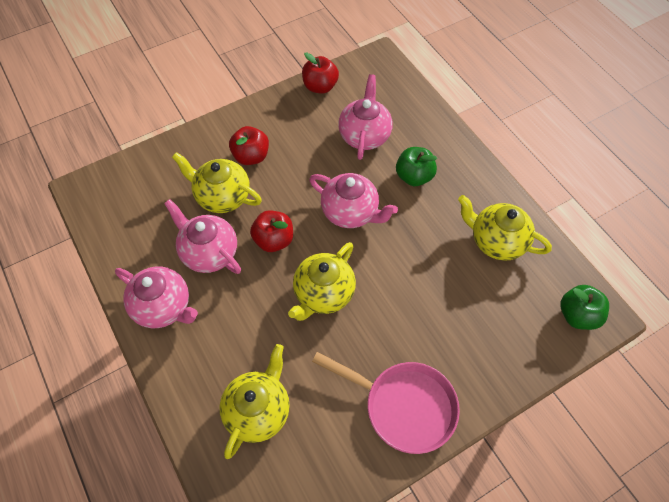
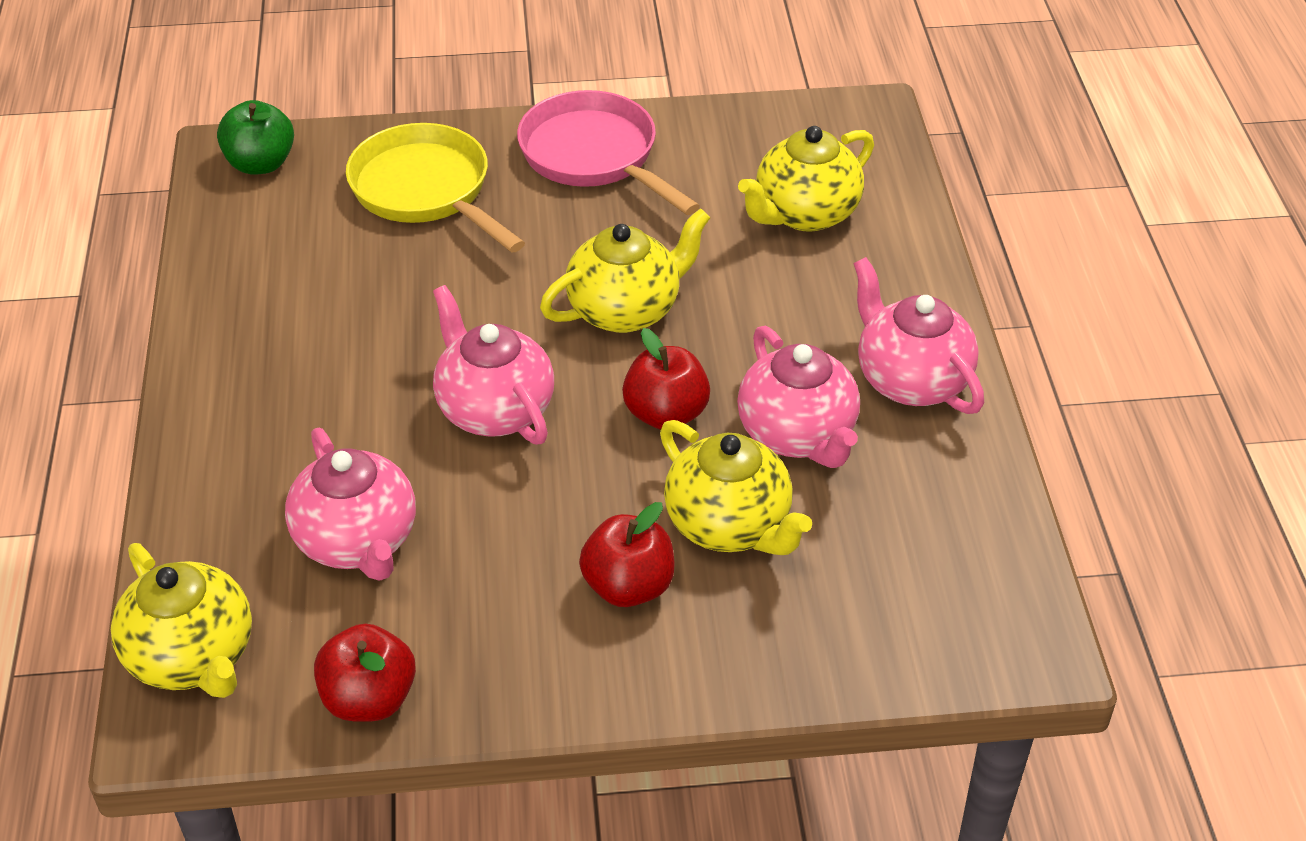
camera: 155 degrees left, 15 degrees down
pink teapot [338,74,392,160] -> pink teapot turned 60 degrees counterclockwise [285,428,416,581]
green apple [396,147,437,186] -> none
yellow teapot [458,195,552,261] -> yellow teapot moved to [111,543,252,698]
none -> yellow pan [346,123,525,253]

